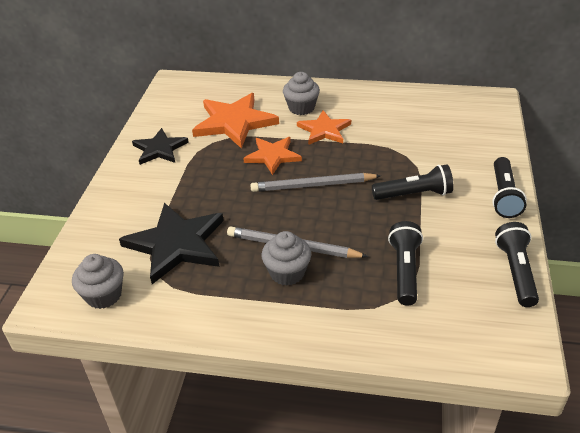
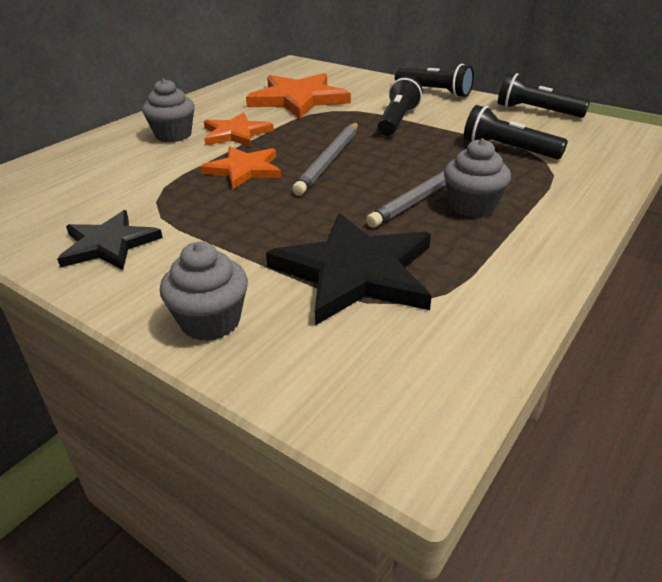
camera: 65 degrees left, 5 degrees down
grey cupcake [72,254,124,309] -> grey cupcake moved to [160,242,248,341]
orange star [192,93,279,149] -> orange star moved to [246,73,351,119]

